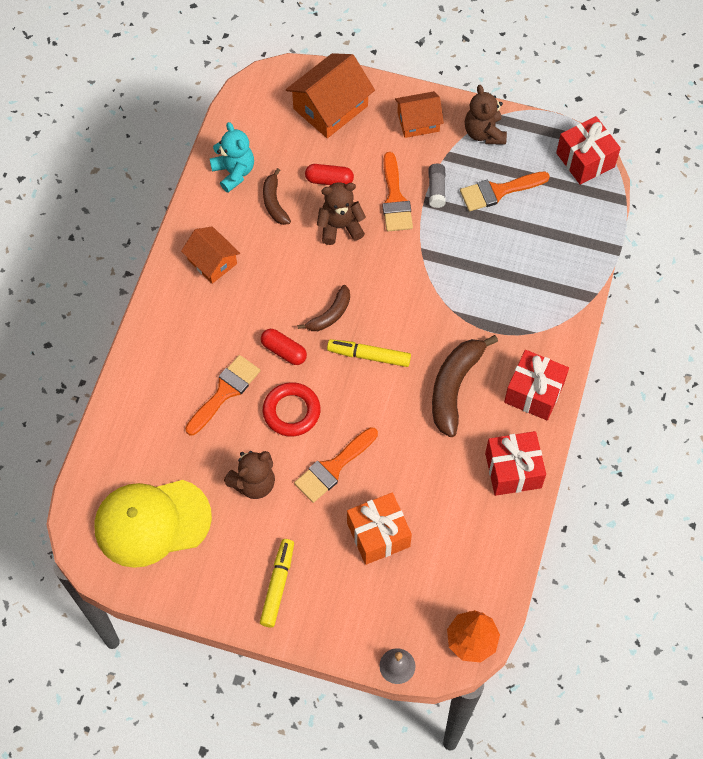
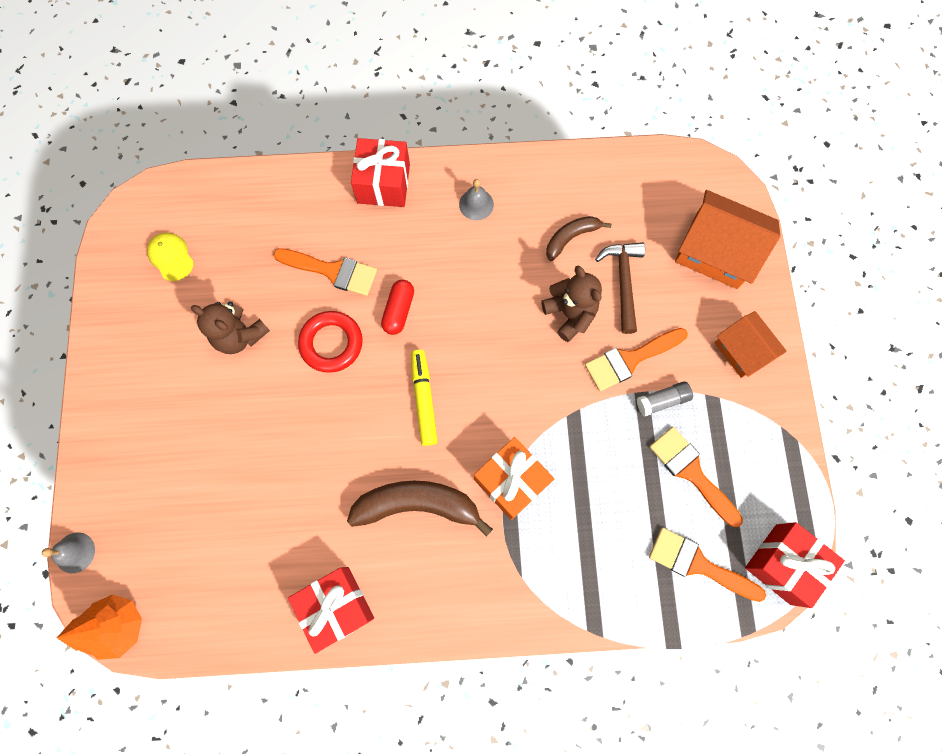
camera: 70 degrees right, 10 degrees up
yellow cap [94,480,212,568] -> yellow cap [147,233,194,281], size x0.44
orange house [181,226,240,284] -> grey bell [459,179,494,220]
turquoise teddy bear [210,122,254,193] -> none
yellow marker [260,539,294,627] -> none
orange brush [294,427,378,503] -> orange brush moved to [649,527,766,602]
brown banana [297,285,350,331] -> none
red capsule [305,164,354,185] -> brown hammer [595,242,645,334]
orange gift [347,493,412,565] -> orange gift moved to [474,437,554,520]
brown teddy bear [465,85,507,145] -> none
red gift [504,350,569,421] -> red gift moved to [351,138,410,207]

